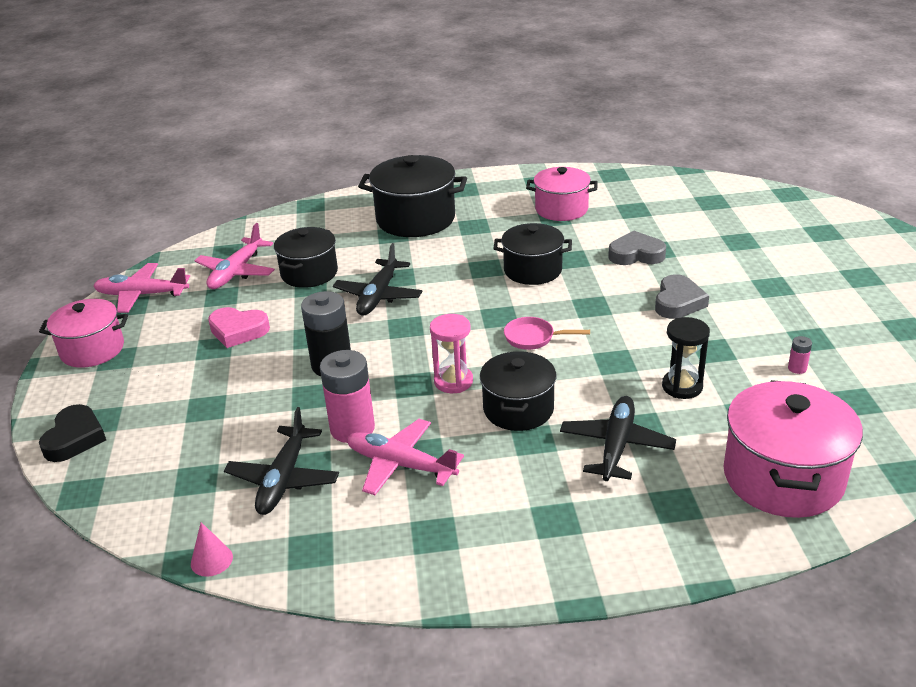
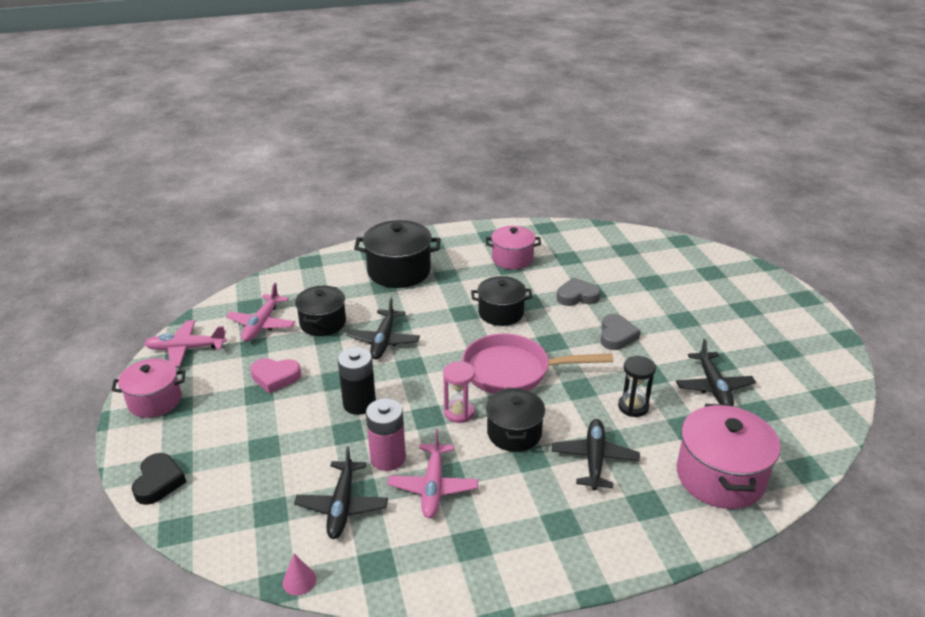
camera: 10 degrees left, 0 degrees up
pink plane [347,419,464,495] -> pink plane turned 105 degrees counterclockwise [387,429,478,518]
pink pan [504,317,590,350] -> pink pan [462,334,613,394], size x2.23
pink battery [788,336,812,374] -> black plane [676,339,756,407]

